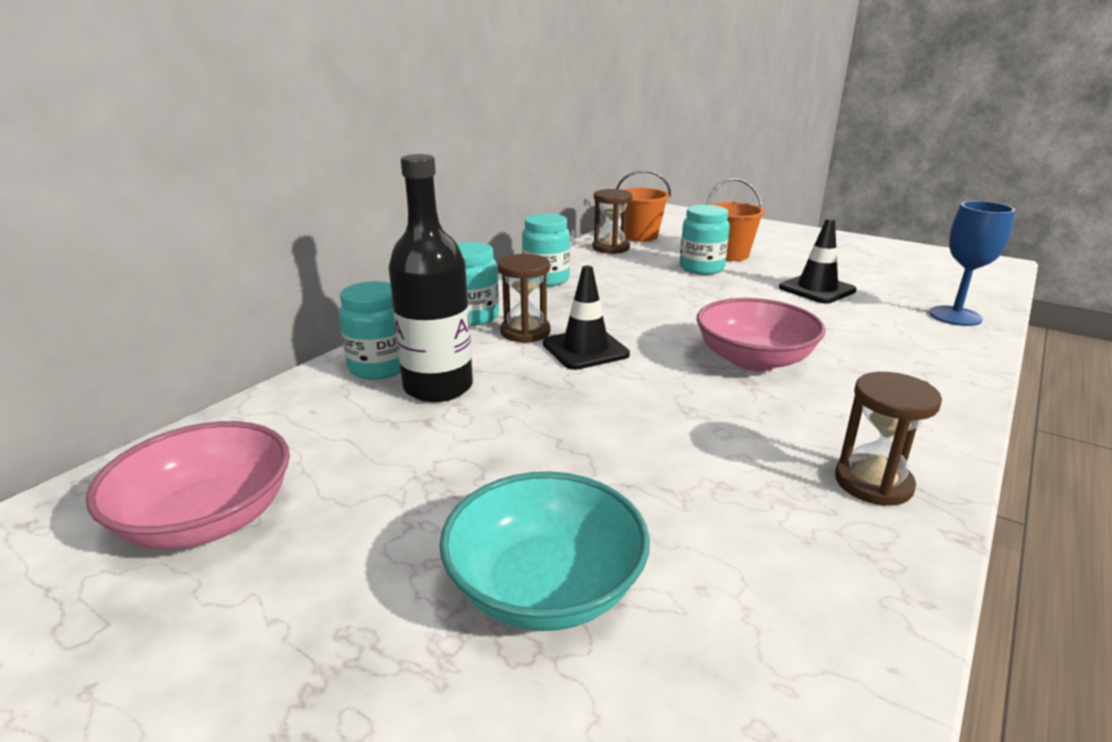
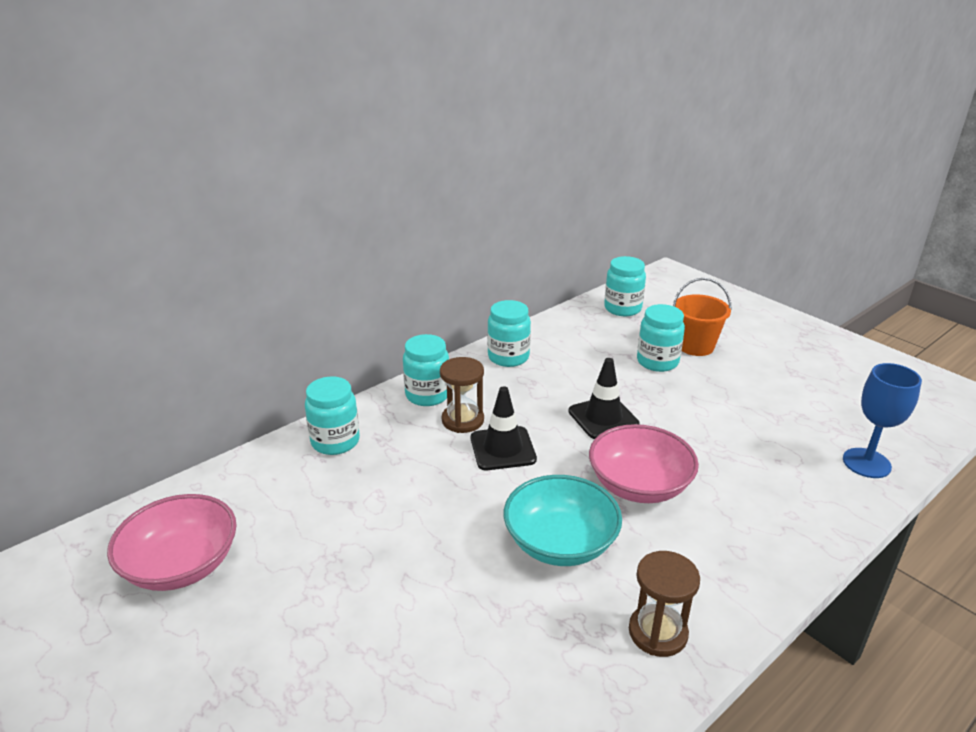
camera: 15 degrees right, 5 degrees up
black bottle [389,154,473,402] -> none
turquoise bowl [439,472,650,631] -> turquoise bowl moved to [504,475,622,566]
brown hourglass [593,189,633,254] -> none
orange bucket [616,170,671,242] -> turquoise jar [604,256,646,316]
black traffic cone [779,218,857,304] -> black traffic cone moved to [568,358,639,439]

